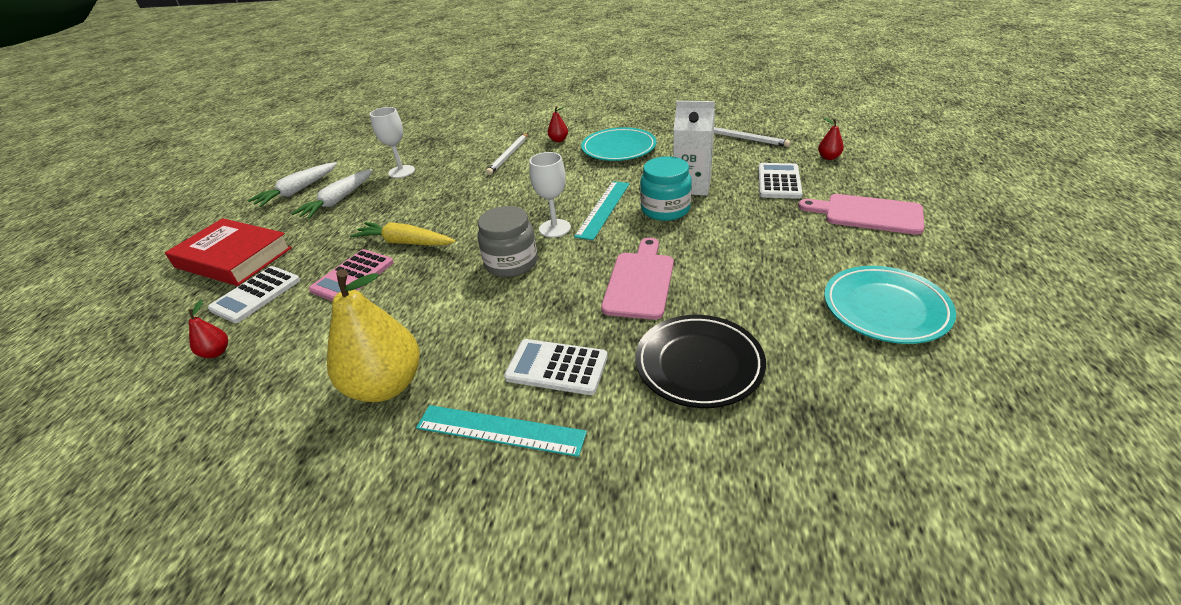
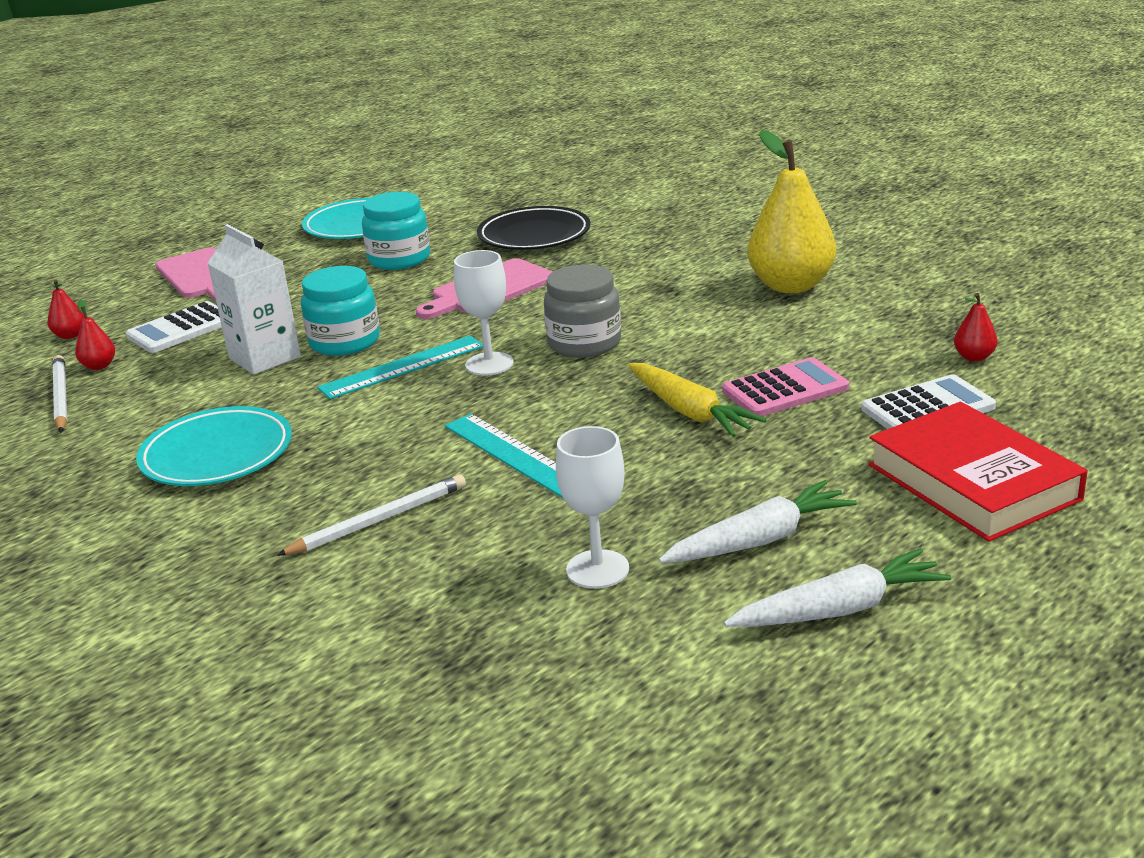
camera: 145 degrees left, 10 degrees down
turquoise ruler [416,405,587,457] -> turquoise ruler moved to [445,414,563,498]
white calculator [504,339,608,395] -> none
red pear [548,106,568,142] -> red pear moved to [75,300,115,370]
none -> turquoise jar [362,192,430,270]

